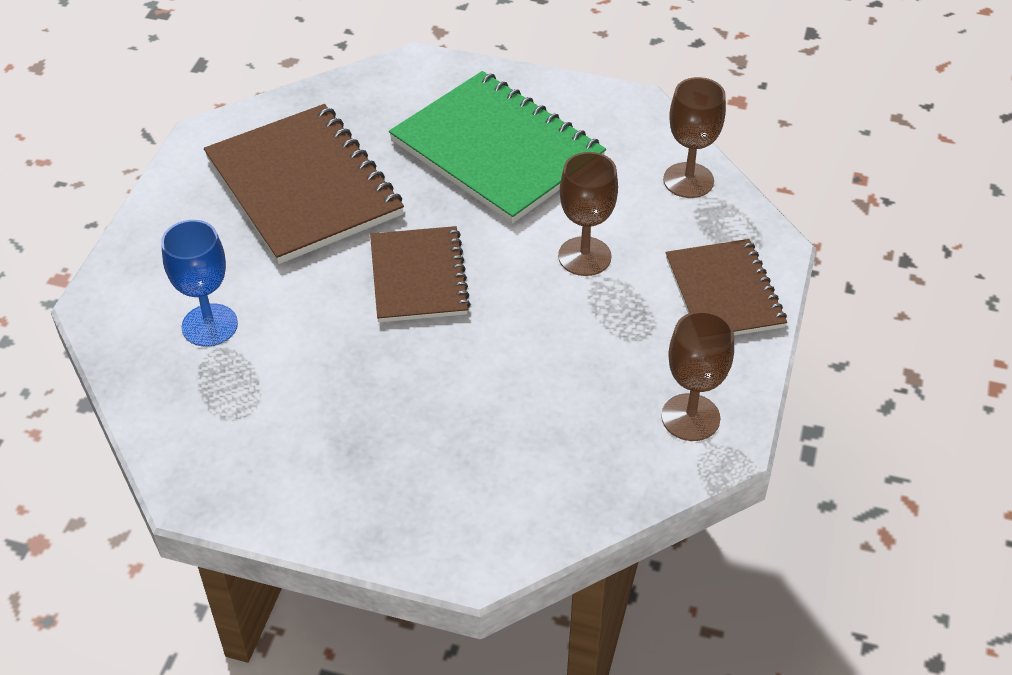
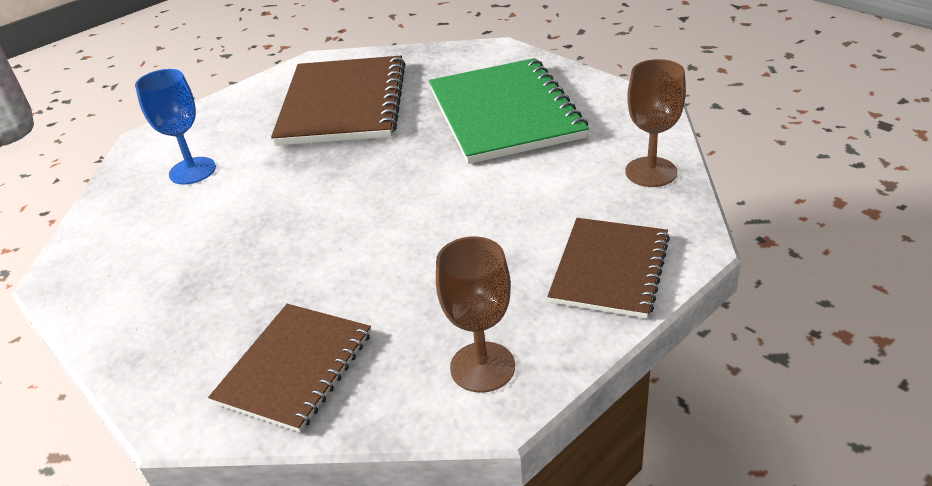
camera: 35 degrees right, 10 degrees down
brown notebook [370,226,471,322] -> brown notebook moved to [208,304,371,433]
brown goblet [558,152,618,276] -> none

